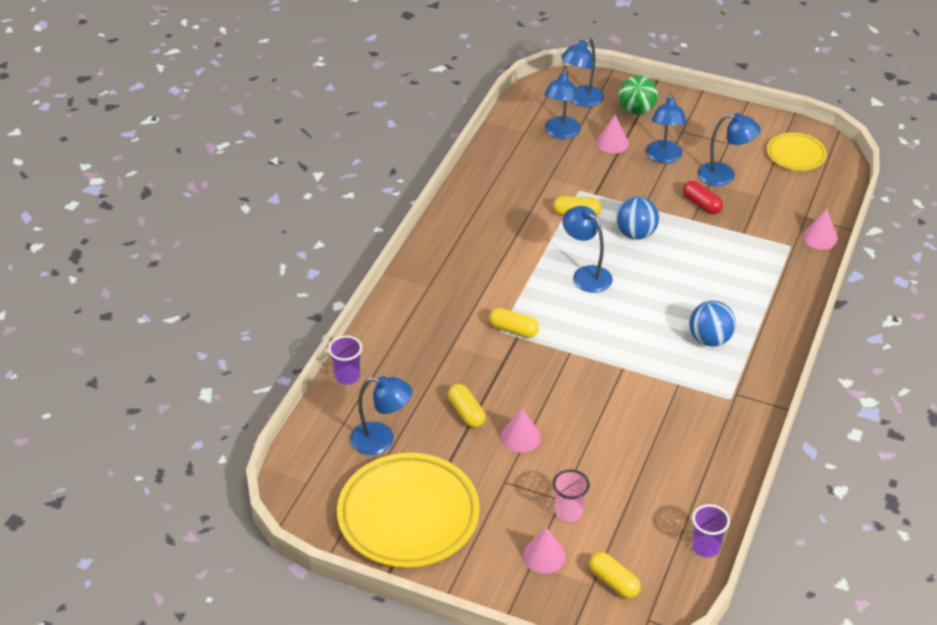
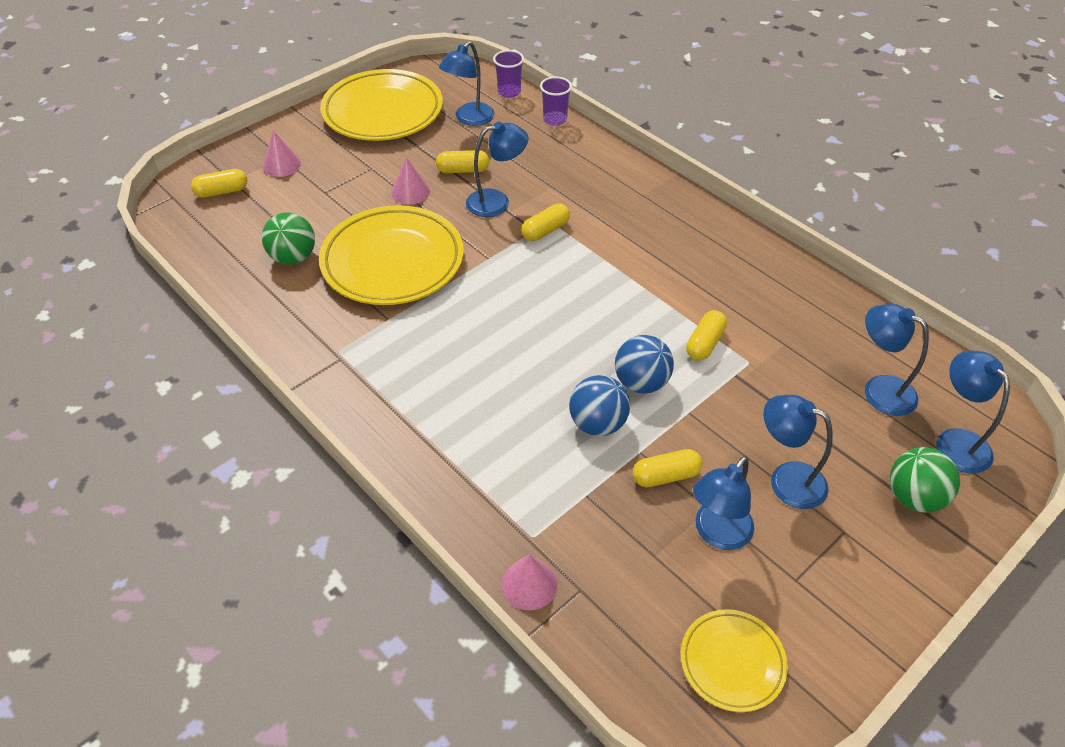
camera: 115 degrees right, 5 degrees up
pink cup [553,470,590,522] -> none
blue lamp [562,206,613,293] -> blue lamp moved to [466,122,528,217]
pink cone [596,115,629,153] -> none
red capsule [683,181,723,214] -> yellow capsule [633,449,703,487]
blue ball [689,300,736,347] -> blue ball moved to [569,375,630,436]
purple cup [692,504,730,558] -> purple cup moved to [493,50,524,98]
none -> green ball [262,212,315,265]
none -> yellow plate [319,205,464,305]

